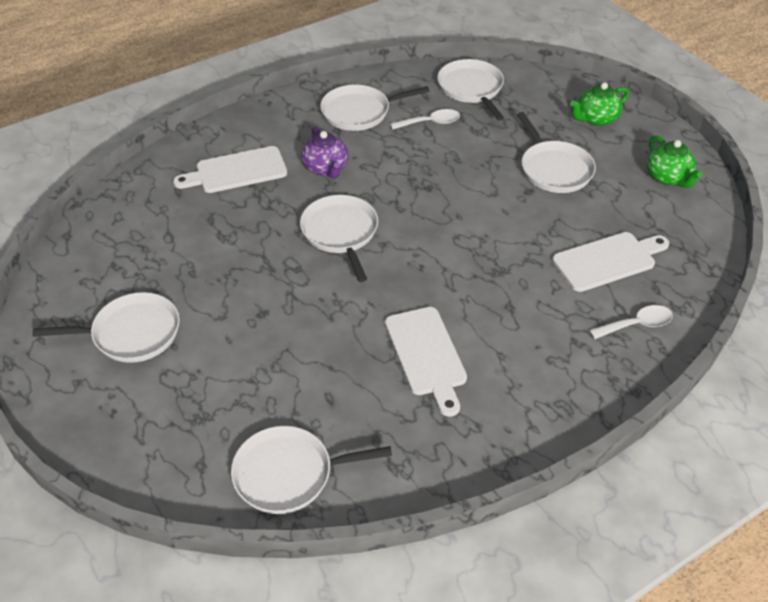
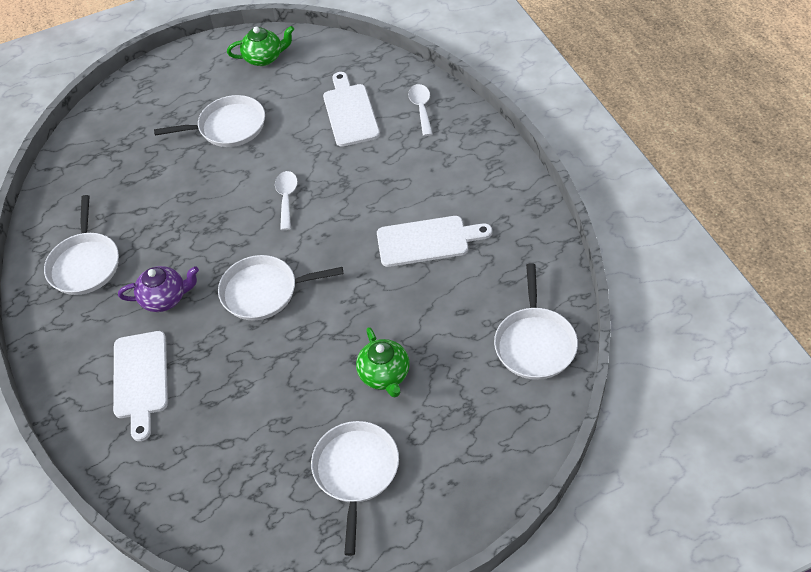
camera: 75 degrees left, 5 degrees up
white spoon [390,109,460,130] -> white spoon moved to [275,171,298,230]
white pan [437,59,504,121] -> none
green teapot [570,82,629,126] -> green teapot moved to [356,327,410,397]

